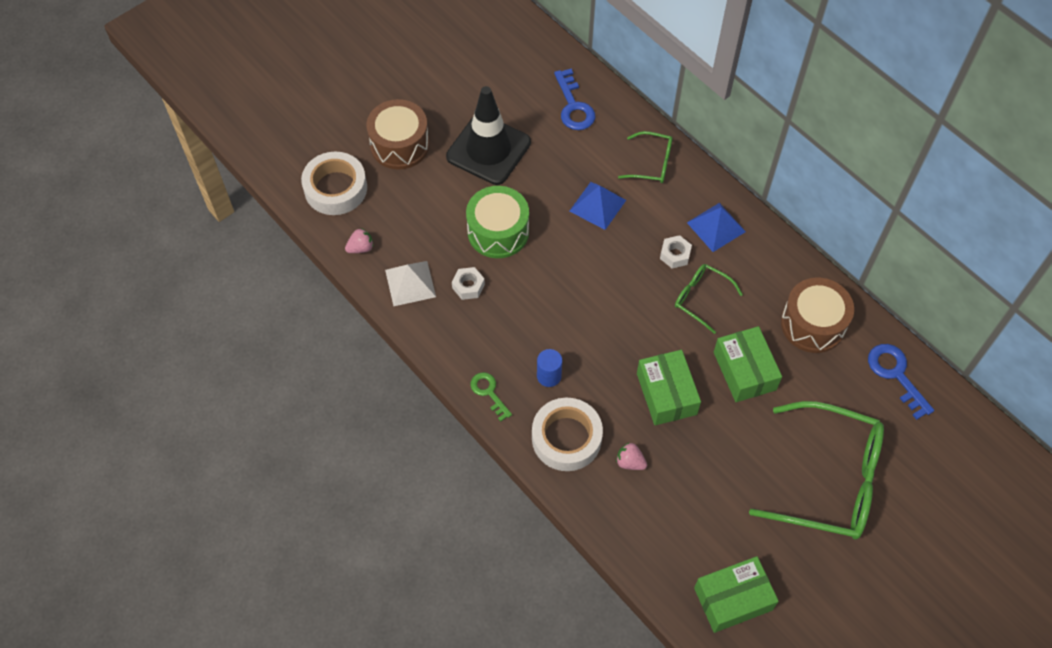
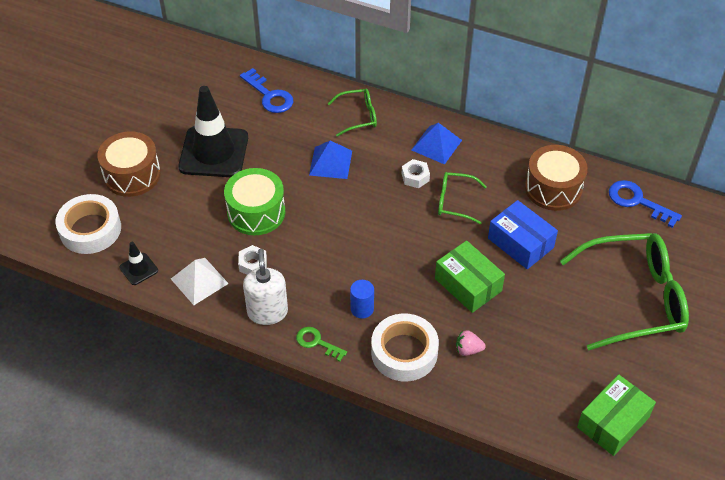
camera: 25 degrees left, 10 degrees down
pink strawberry [345,228,374,253] -> black traffic cone [119,242,158,285]
green box [714,326,782,402] -> blue box [488,200,558,269]
none -> white soap dispenser [243,249,288,325]

